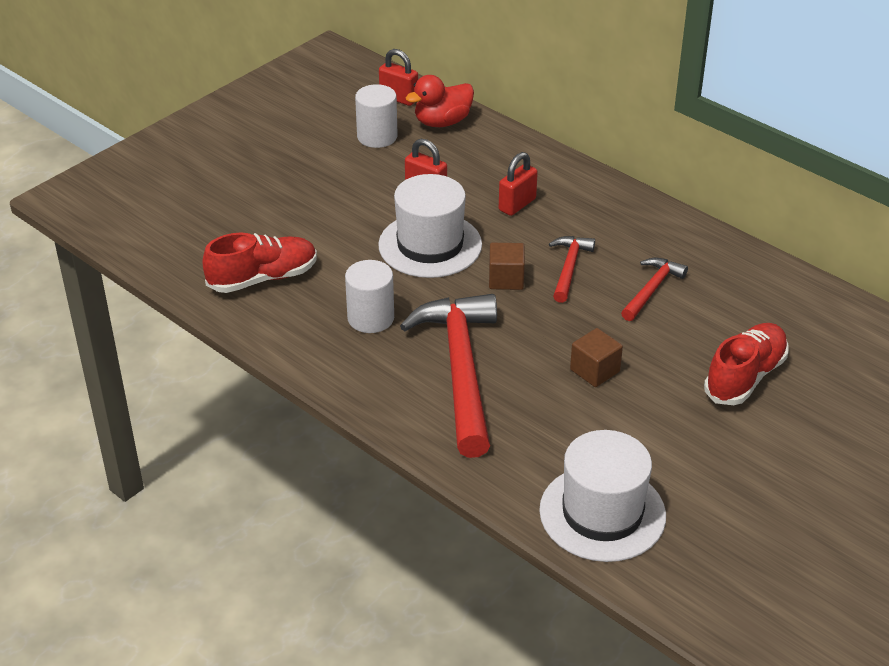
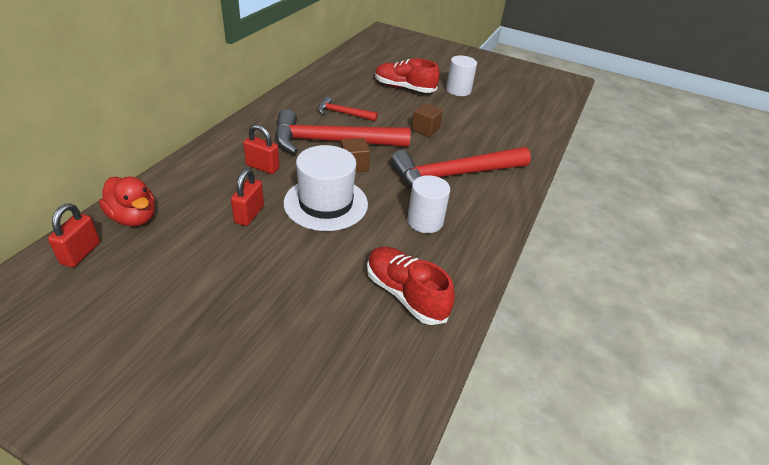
camera: 110 degrees left, 0 degrees up
white cylinder [355,84,397,148] -> white cylinder moved to [446,56,477,96]
white hat [539,430,666,562] -> none
red hammer [549,236,595,303] -> red hammer [275,109,411,154], size x2.05

